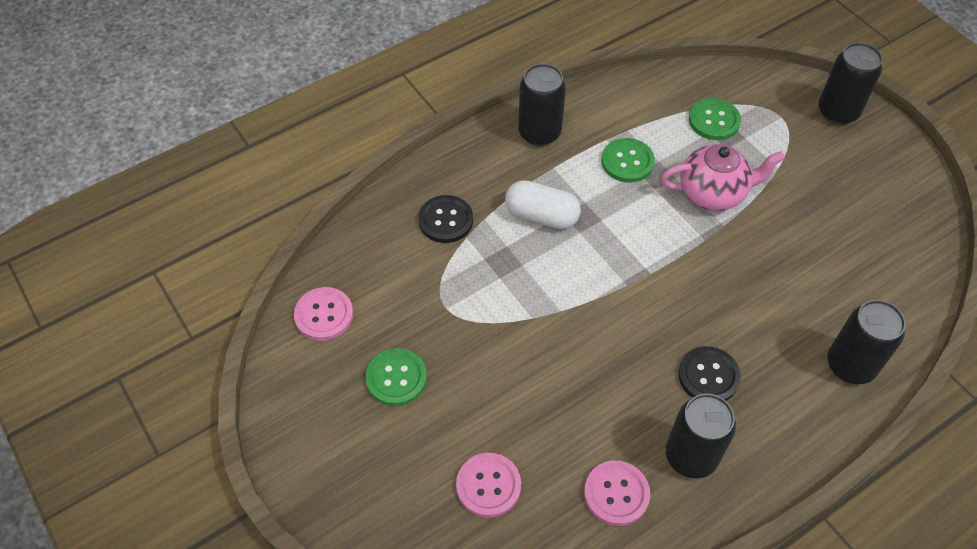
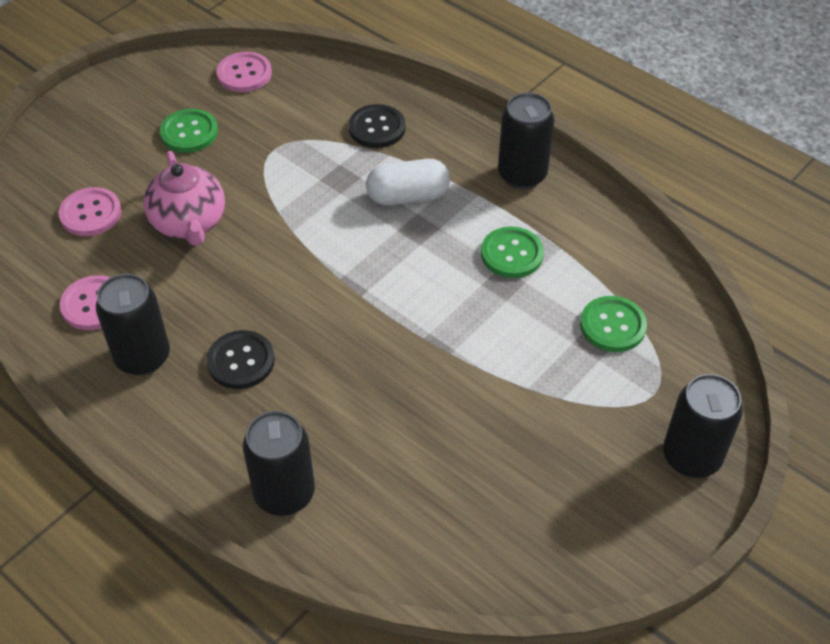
camera: 75 degrees right, 5 degrees down
white capsule [505,180,581,229] -> white capsule turned 75 degrees clockwise [366,159,450,205]
pink teapot [661,144,785,211] -> pink teapot moved to [143,151,225,246]

